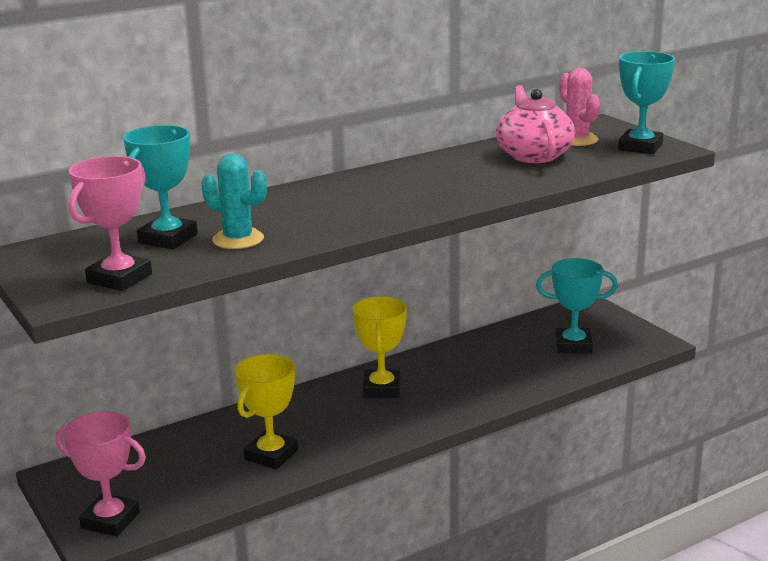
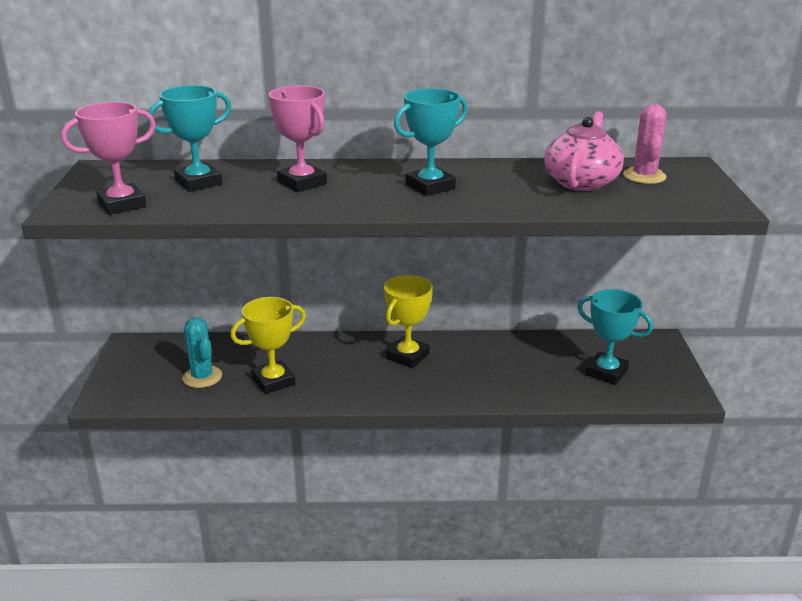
camera: 30 degrees right, 5 degrees up
pink trophy [56,411,146,536] -> pink trophy moved to [269,86,327,192]
turquoise cactus [201,154,267,249] -> turquoise cactus moved to [182,317,222,388]
turquoise trophy [618,51,675,154] -> turquoise trophy moved to [394,88,468,196]

